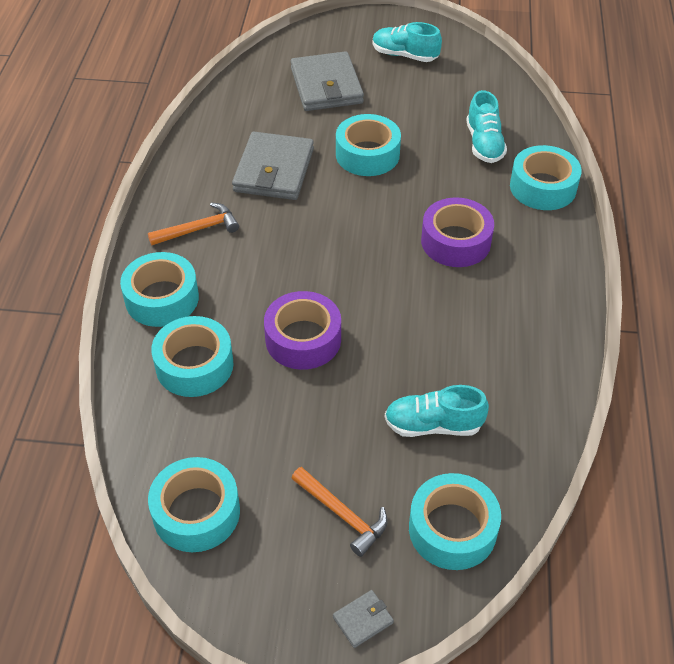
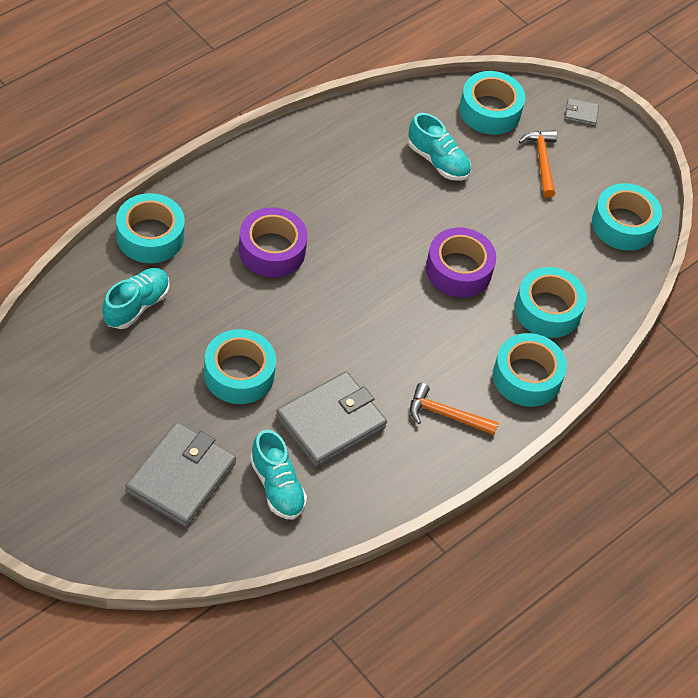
camera: 145 degrees left, 5 degrees up
turquoise shoe [372,22,442,62] -> turquoise shoe moved to [250,429,307,519]

